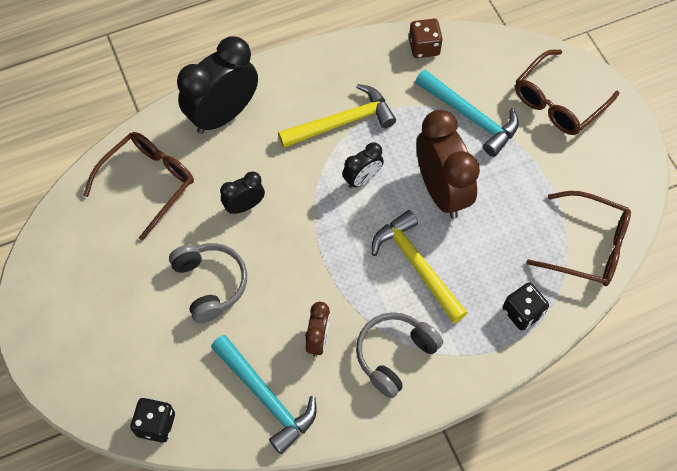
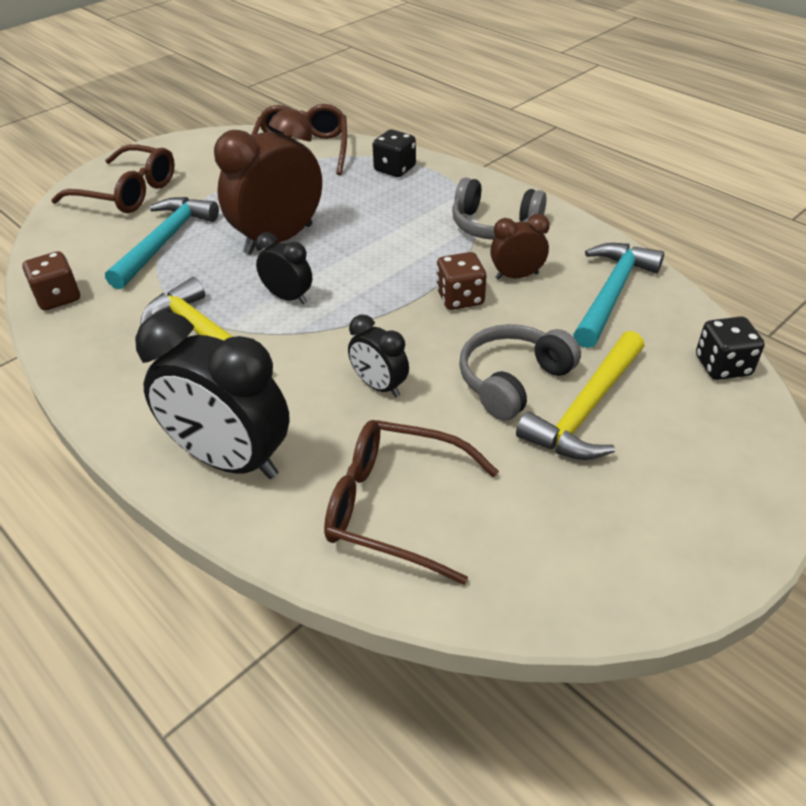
camera: 110 degrees left, 20 degrees down
yellow hammer [372,210,467,323] -> yellow hammer moved to [516,331,644,460]
none -> brown dice [436,252,486,310]

